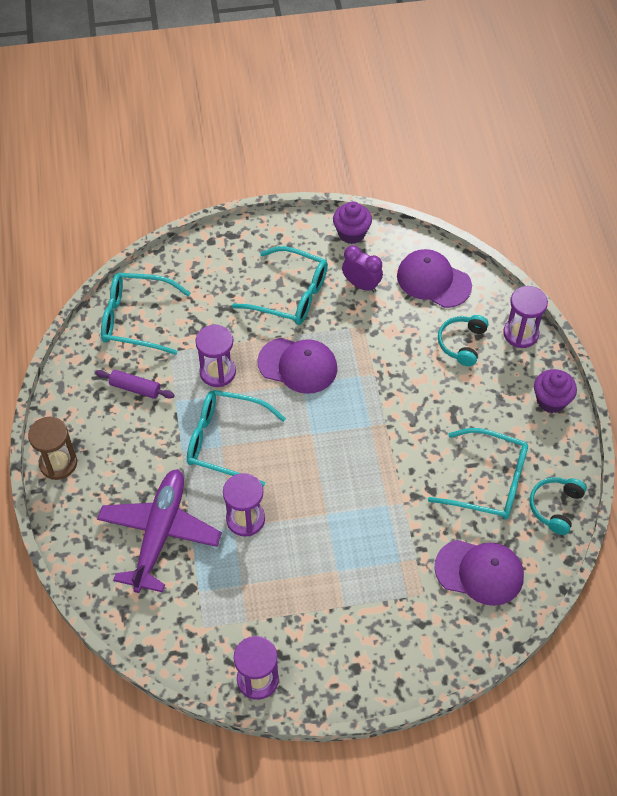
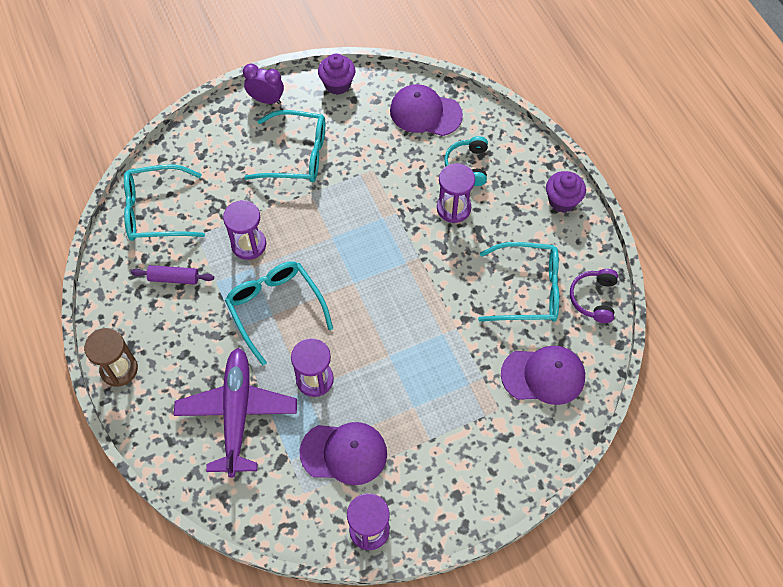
camera: 15 degrees left, 5 degrees up
turquoise glasses [187,390,286,487] -> turquoise glasses turned 60 degrees clockwise [225,261,333,366]
purple cap [257,338,337,394] -> purple cap moved to [300,422,387,485]
purple clock [342,245,383,292] -> purple clock moved to [243,64,284,104]
purple hourglass [503,286,548,348] -> purple hourglass moved to [437,163,475,223]
turquoise headphones [530,477,587,535] -> purple headphones [570,269,618,323]

